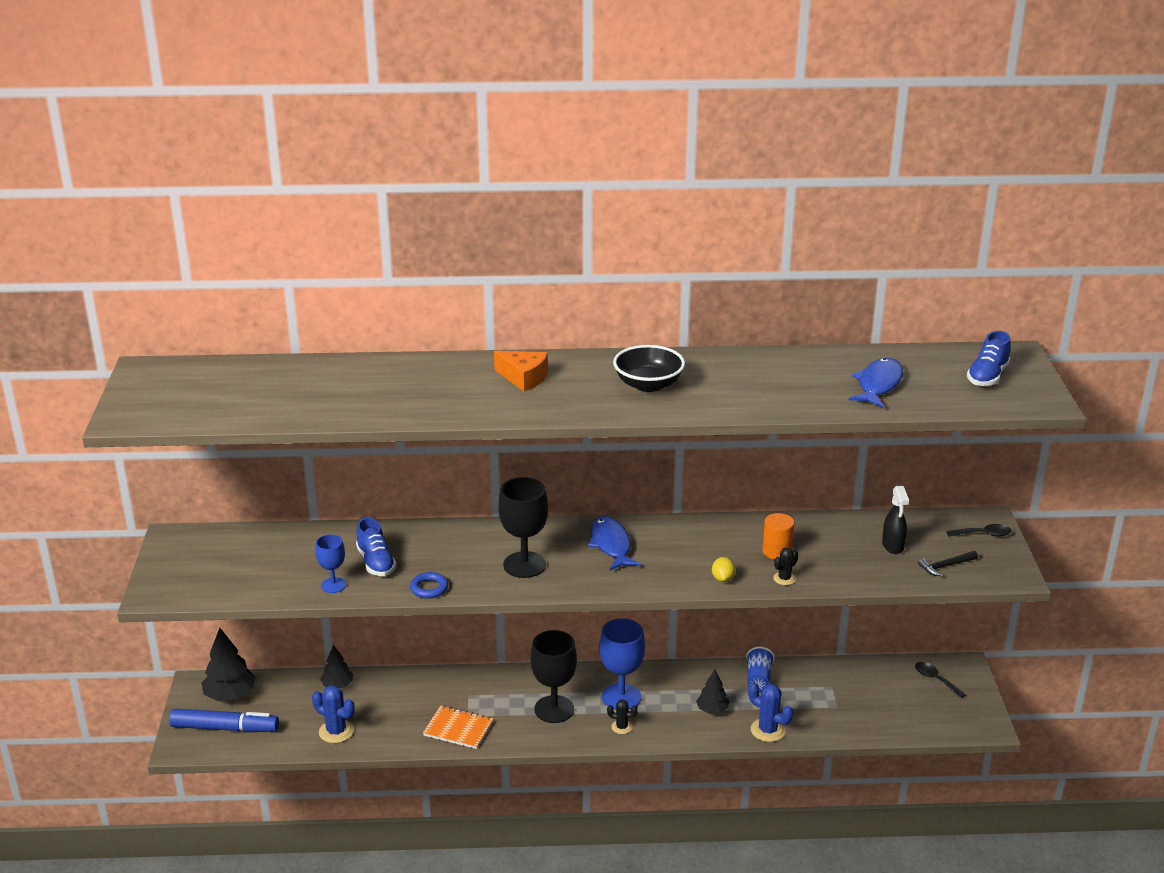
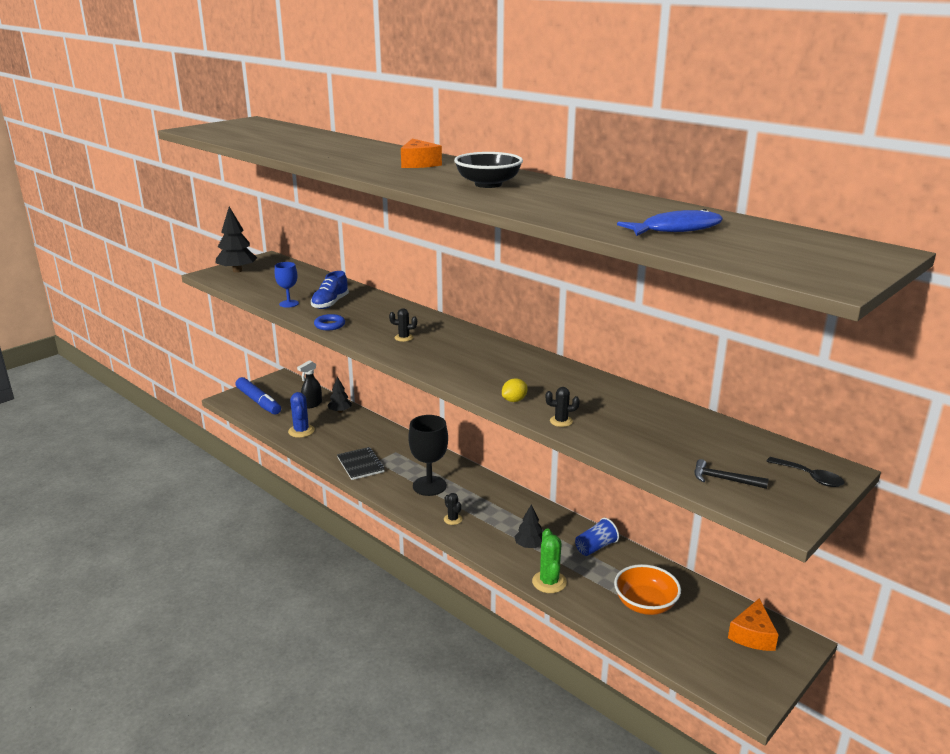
camera: 45 degrees right, 5 degrees down
black tree [201,628,256,701] -> black tree moved to [216,207,257,273]
orange notebook [423,706,493,749] -> black notebook [337,447,385,480]
black goblet [498,477,548,578] -> black cactus [389,308,417,342]
blue fish [588,516,641,570] -> none
blue goblet [599,618,645,710] -> none
blue cactus [748,682,793,742] -> green cactus [532,528,567,593]
orange cylinder [762,513,794,560] -> none
black spray bottle [882,486,909,554] -> black spray bottle moved to [297,360,322,409]
black spoon [915,662,966,698] -> orange cheese [728,598,779,651]
blue shoe [967,331,1011,386] -> none
none -> orange bowl [614,564,681,615]

